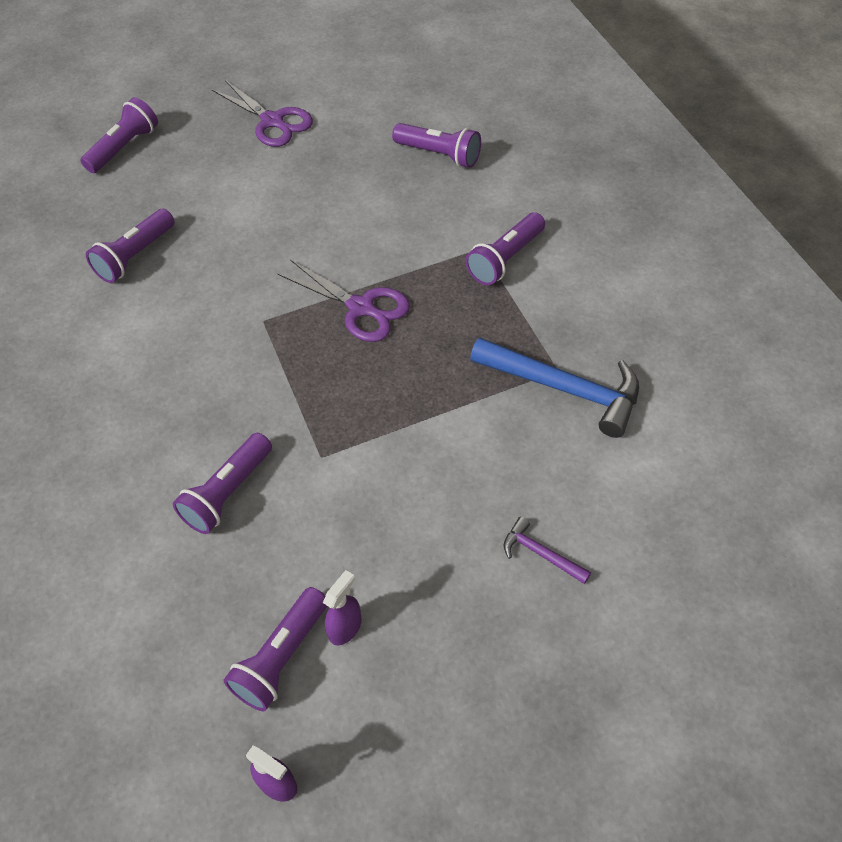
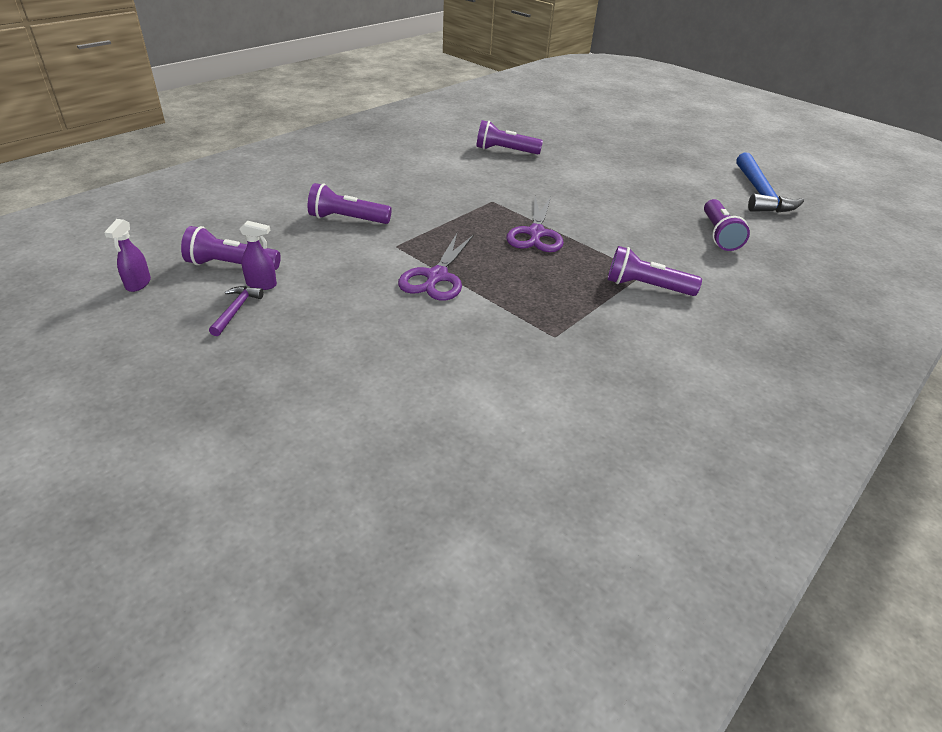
camera: 60 degrees right, 15 degrees down
purple flashlight [80,97,158,173] -> none
purple scissors [212,80,313,147] -> purple scissors moved to [398,233,474,301]
blue hammer [470,338,639,438] -> blue hammer moved to [736,152,804,213]
purple hammer [504,517,591,584] -> purple hammer moved to [209,286,264,336]

